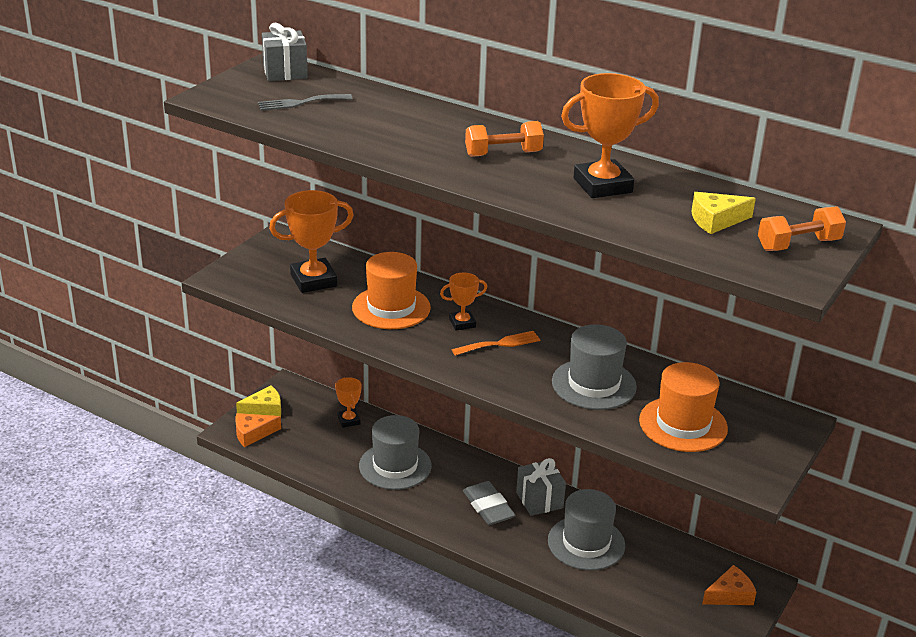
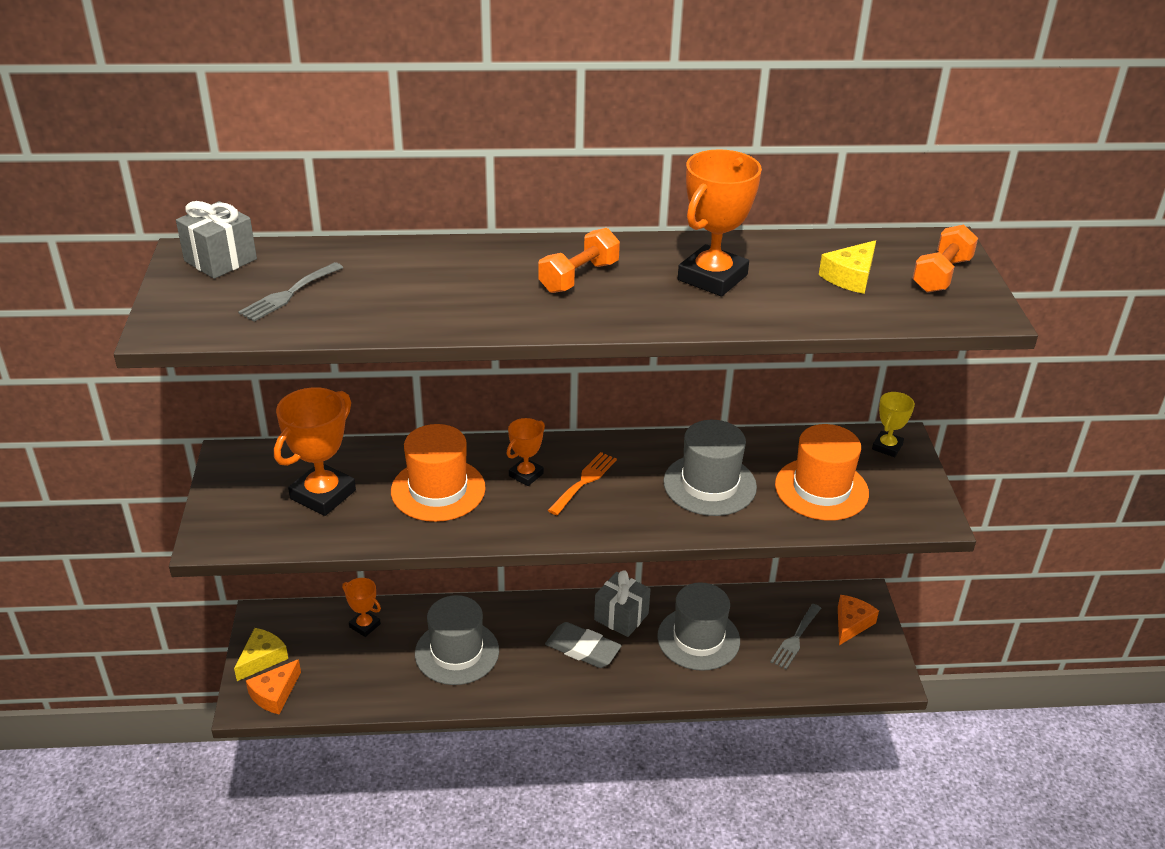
camera: 35 degrees left, 5 degrees up
none -> grey fork [770,604,821,669]
none -> yellow trophy [872,392,915,457]

